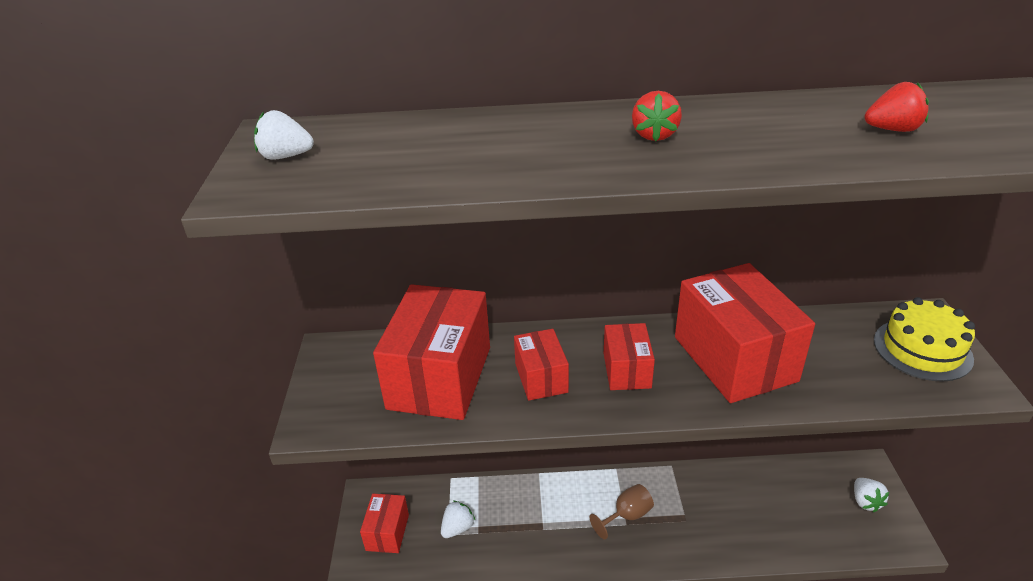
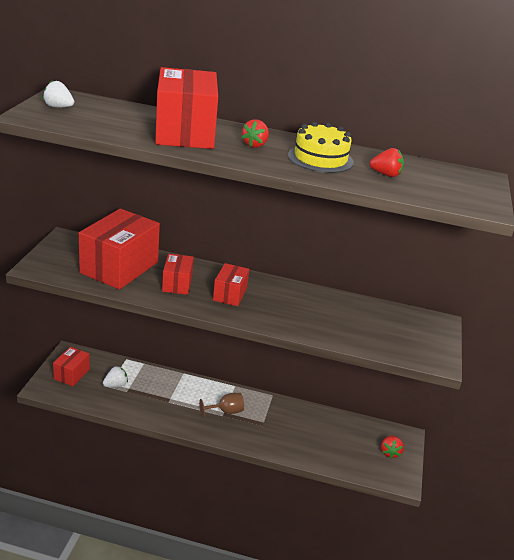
camera: 10 degrees right, 5 degrees down
red box [675,263,815,403] -> red box moved to [155,67,218,149]
white strawberry [854,478,889,512] -> red strawberry [381,435,404,459]
yellow cake [874,297,975,382] -> yellow cake moved to [288,122,354,173]

